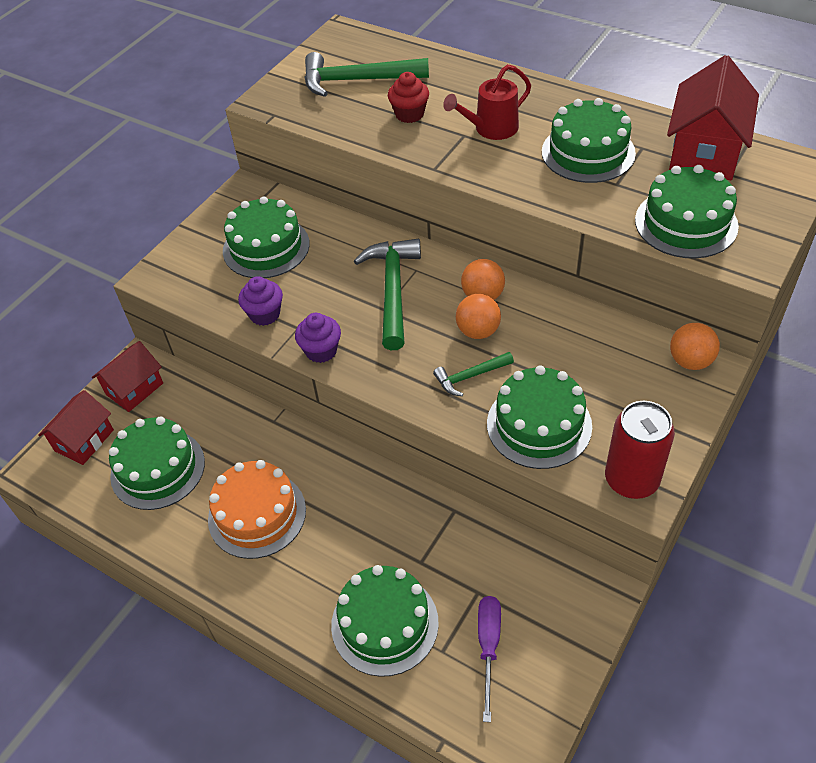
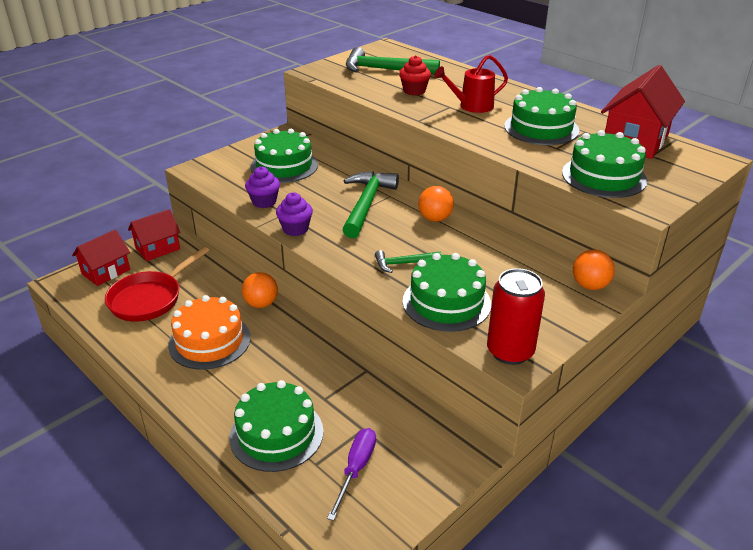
camera: 10 degrees right, 15 degrees down
green cake [109,416,205,510] -> red pan [105,247,210,322]
orange ball [456,294,501,339] -> orange ball moved to [242,272,278,308]

